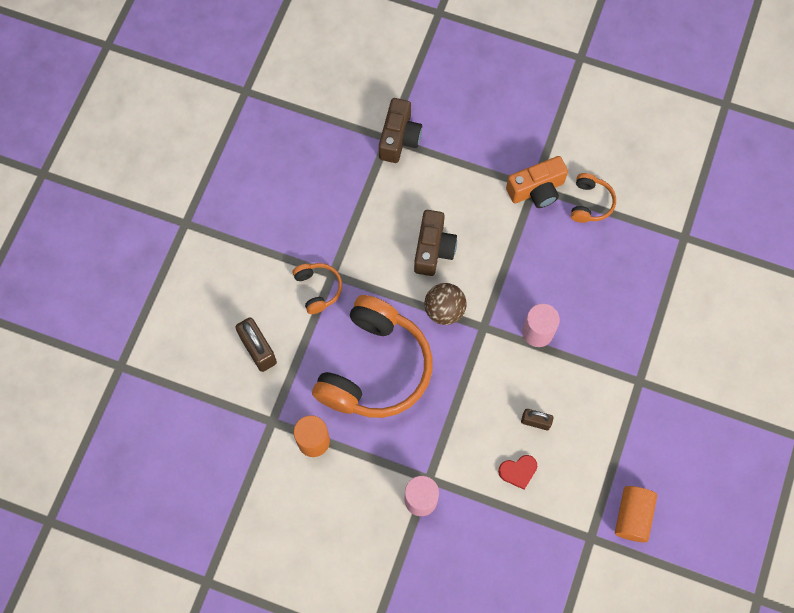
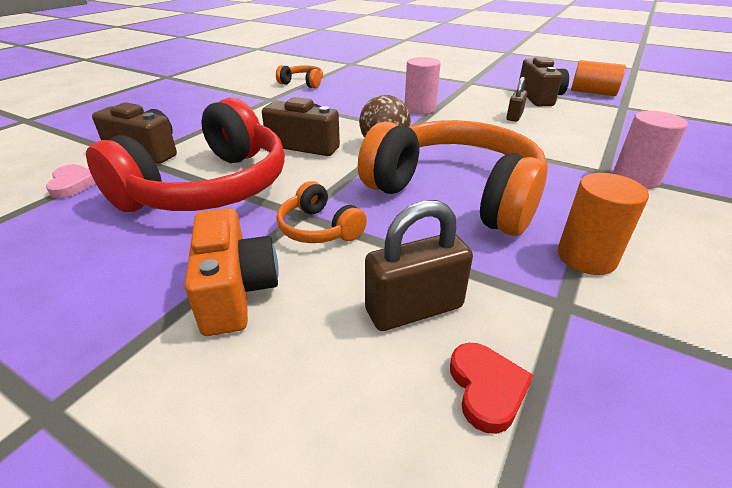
camera: 80 degrees left, 35 degrees down
orange headphones [293,263,342,314] -> orange headphones turned 120 degrees counterclockwise [276,181,367,243]
red heart [498,455,537,490] -> red heart moved to [450,343,533,434]
orange camera [506,156,568,208] -> orange camera moved to [185,208,279,336]
none -> pink heart [46,164,96,198]
none -> red headphones [86,98,285,212]
none -> brown camera [519,57,569,106]

